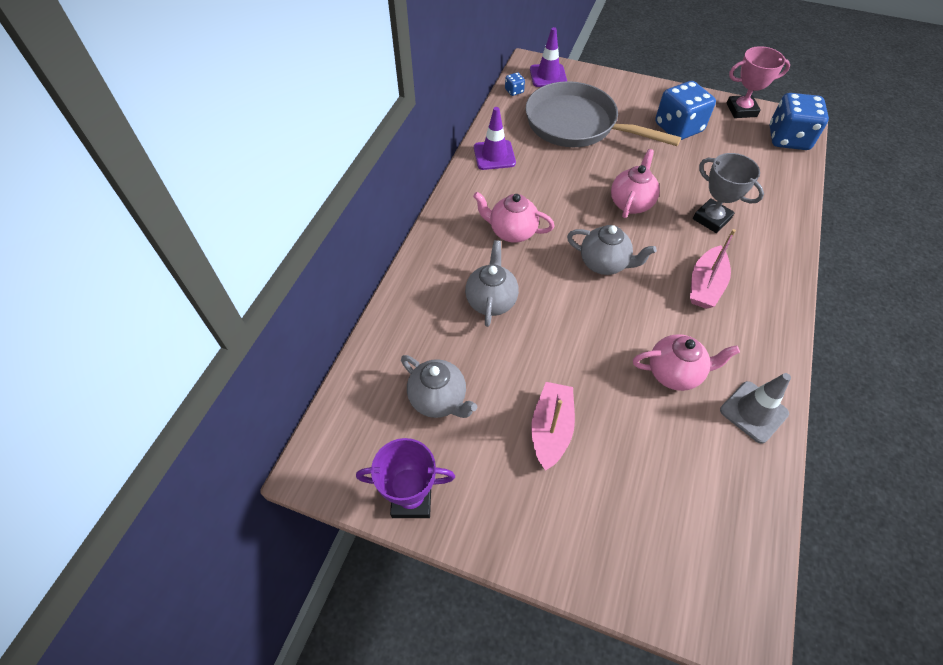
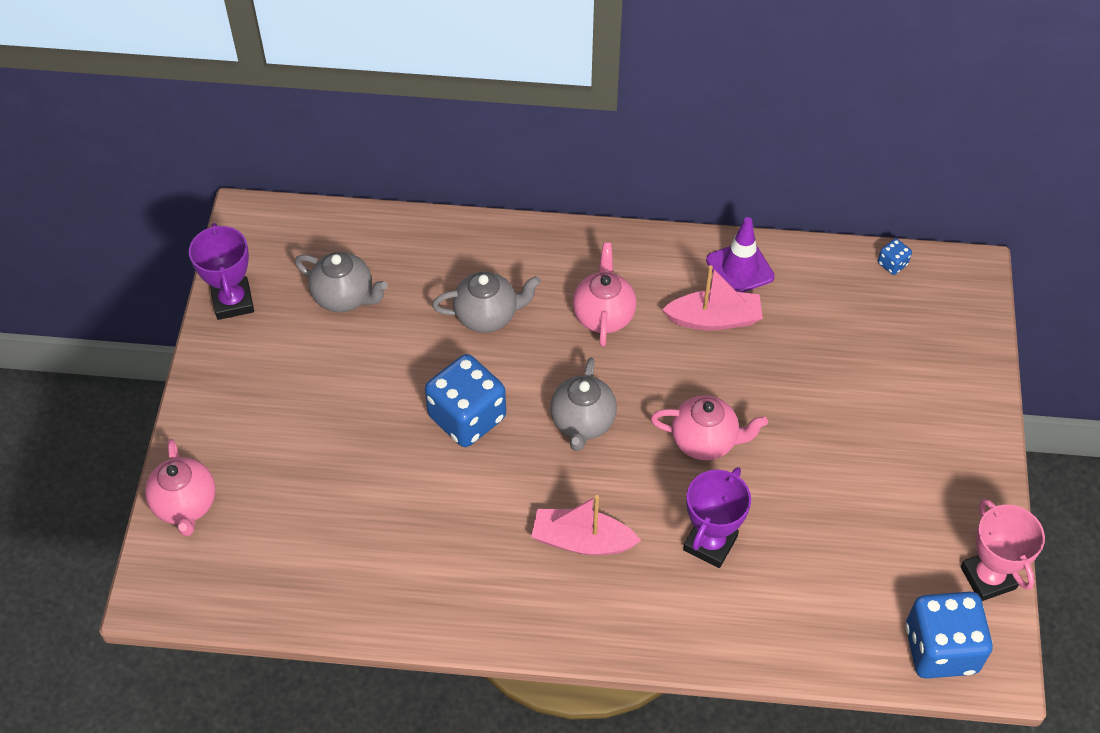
camera: 75 degrees right, 0 degrees up
grey teapot [401,355,477,418] -> grey teapot turned 90 degrees counterclockwise [295,252,388,312]
grey pan [526,81,681,147] -> none
purple traffic cone [530,27,567,87] -> none
pink boat [531,382,575,471] -> pink boat moved to [662,265,763,330]
pink teapot [633,334,740,391] -> pink teapot moved to [145,439,215,536]
blue dice [655,81,716,140] -> blue dice moved to [425,354,506,447]
grey trophy [693,153,764,233] -> purple trophy [683,467,751,568]
grey traffic cone [720,373,791,444] -> none

